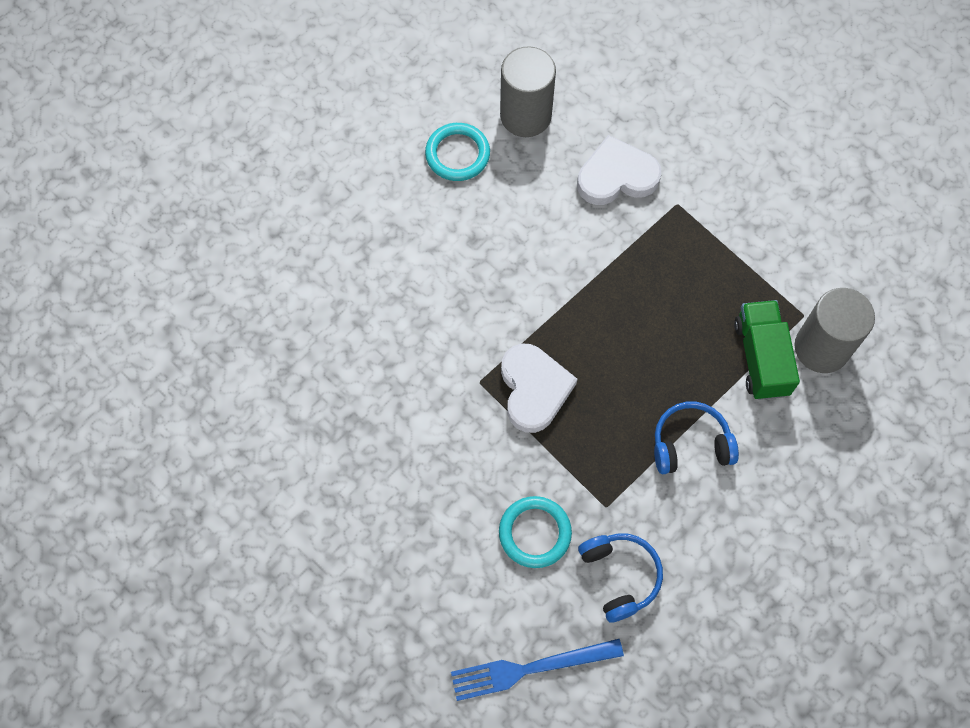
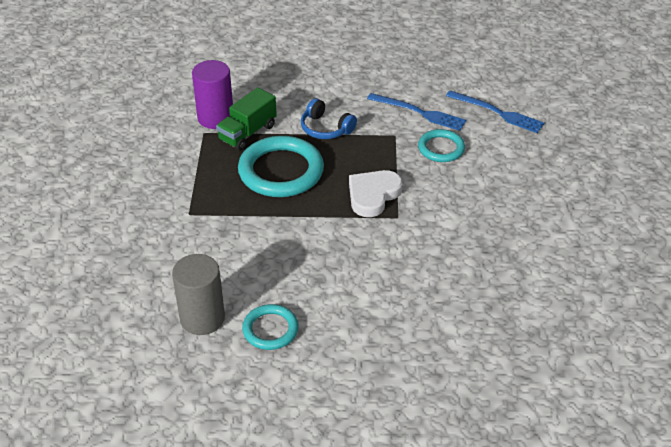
camera: 135 degrees left, 25 degrees down
white heart [577,135,662,205] -> none
blue headphones [578,533,663,623] -> blue fork [367,93,466,131]
grey cylinder [795,288,875,373] -> purple cylinder [192,60,233,129]
none -> turquoise ring [238,136,324,197]

